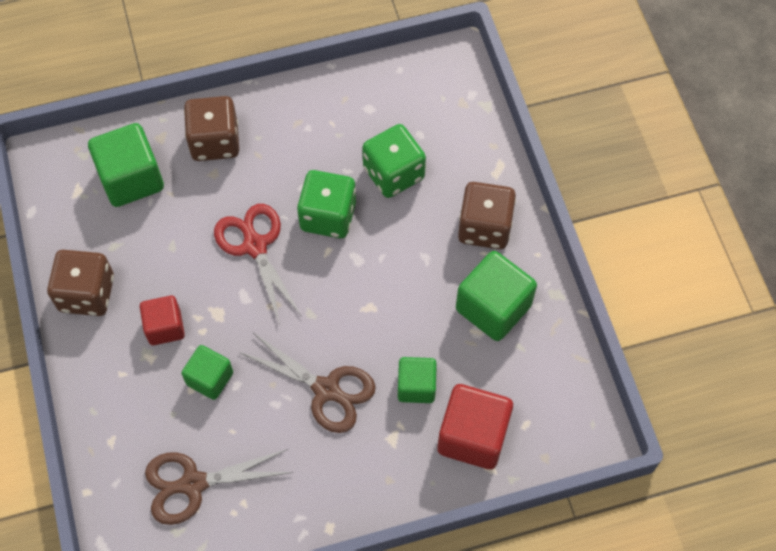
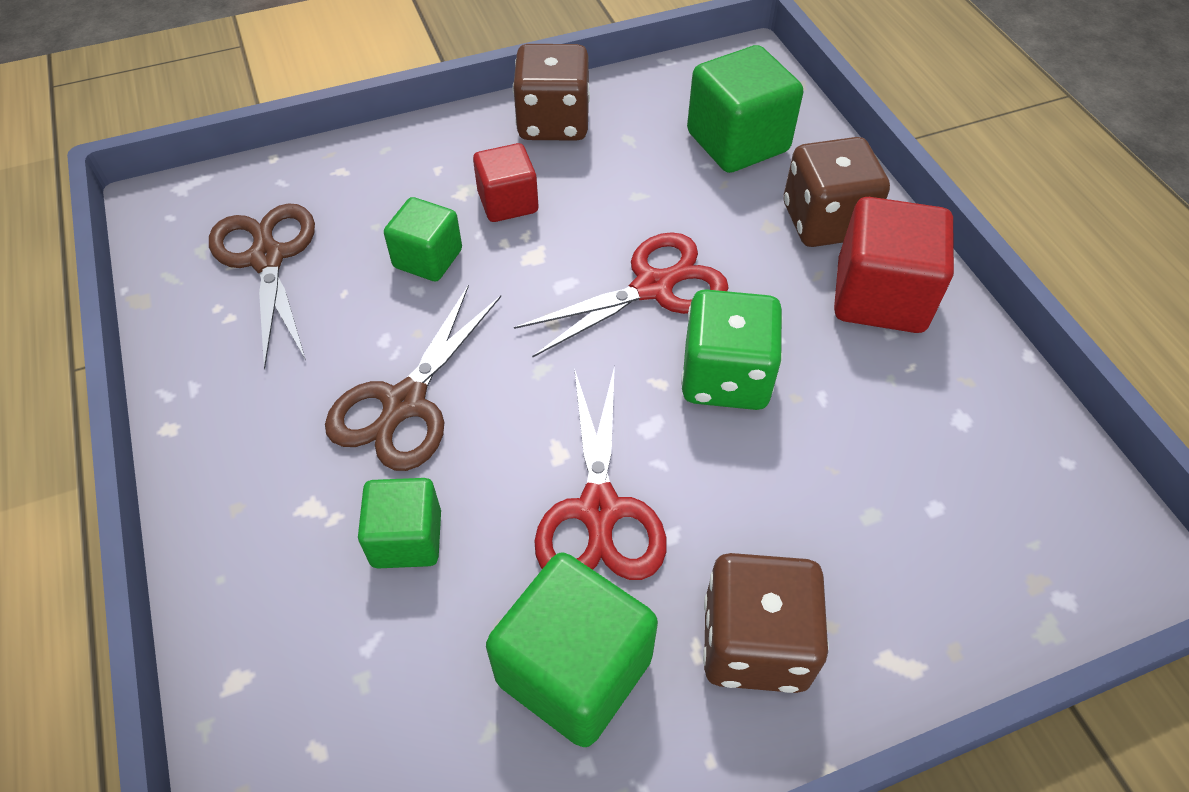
camera: 85 degrees right, 10 degrees down
green dice [362,124,426,198] -> none
red cube [438,384,513,469] -> red cube moved to [834,197,954,333]
none -> red scissors [535,366,666,580]

